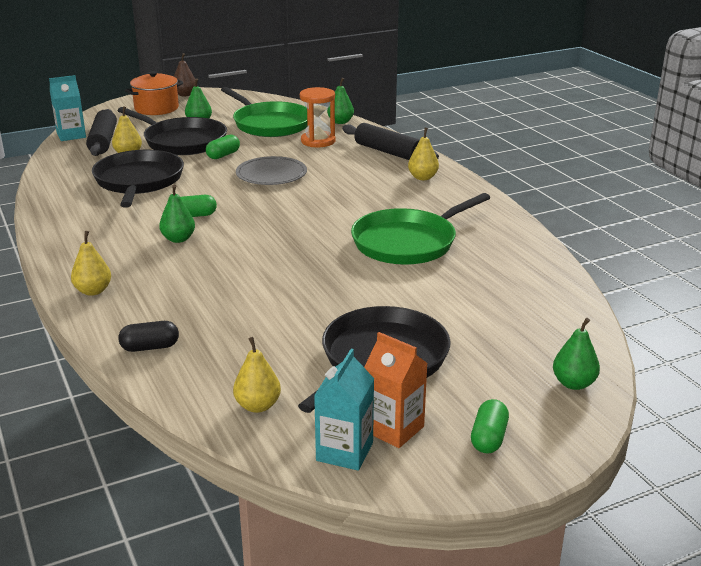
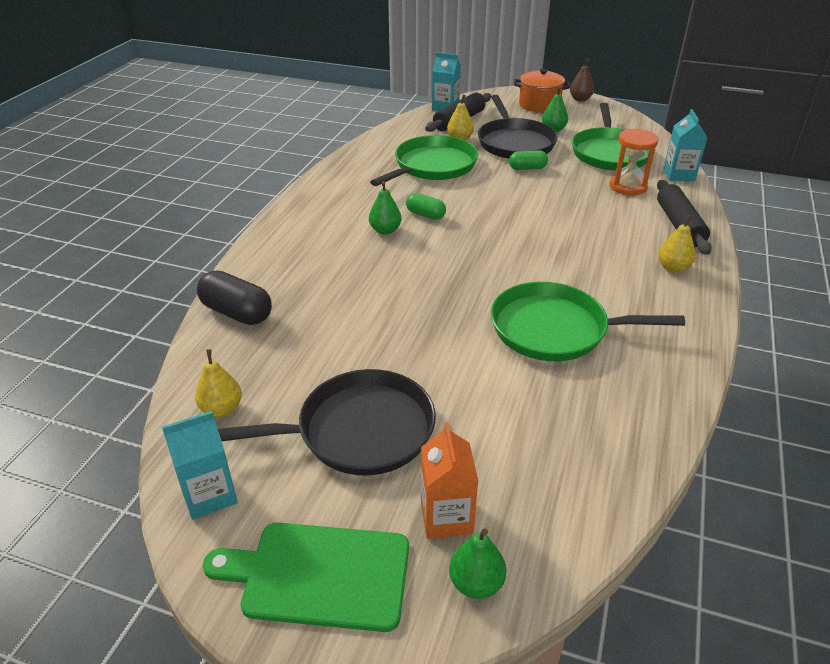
camera: 45 degrees right, 10 degrees up
yellow pear [71,231,111,296] -> none
black pan [92,150,184,208] -> green pan [370,135,478,186]
black capsule [118,321,179,352] -> black capsule [197,270,272,325], size x1.61
grey plate [236,156,307,185] -> none
green pear [327,78,354,124] -> turquoise carton [663,109,708,181]
orange carton [364,332,428,448] -> orange carton moved to [421,423,479,539]
green capsule [471,399,509,454] -> green cutting board [202,523,409,632]

